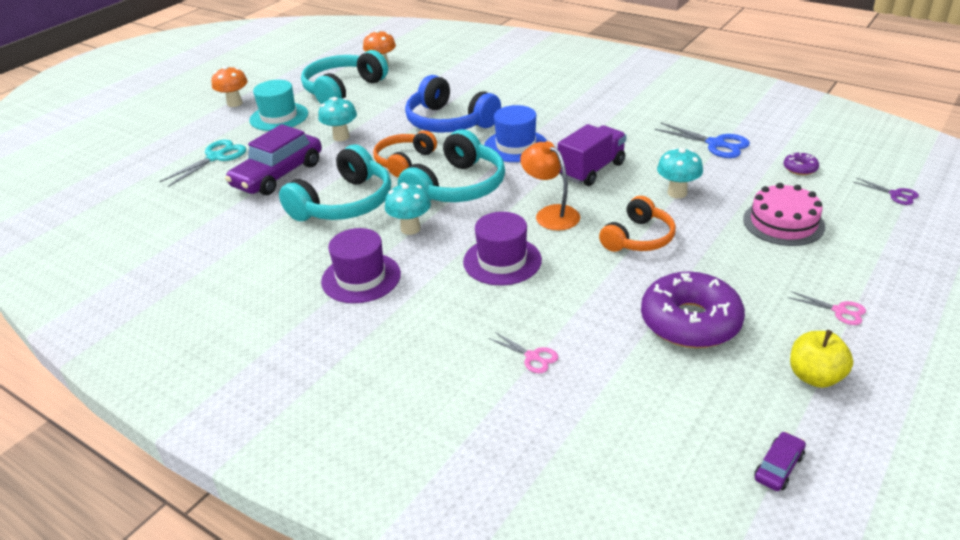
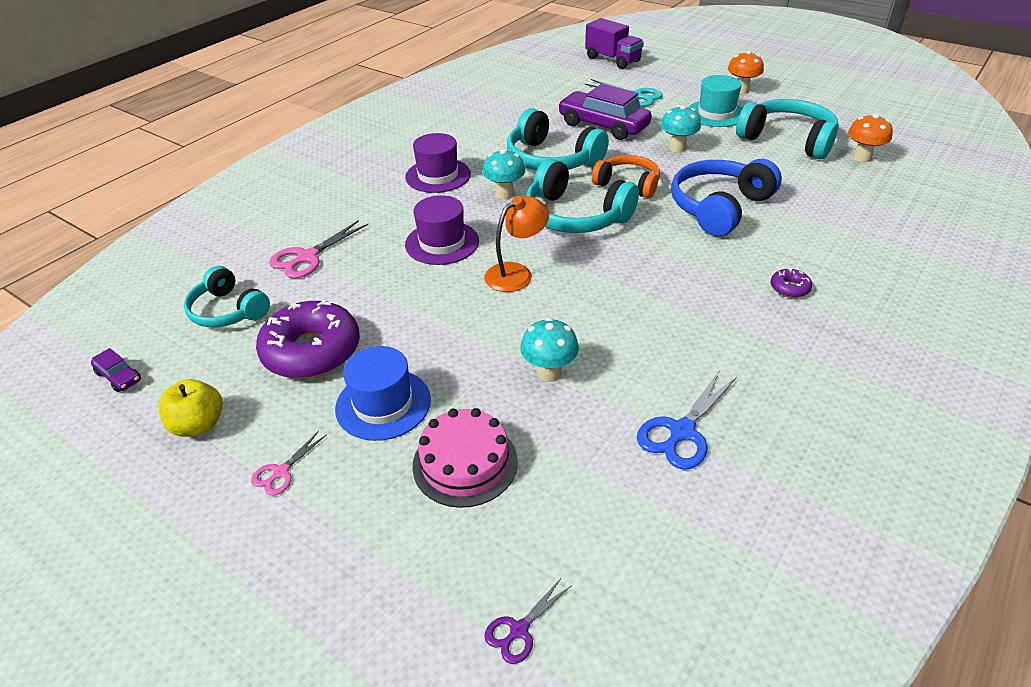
camera: 90 degrees right, 5 degrees up
blue hat [484,105,547,162] -> blue hat moved to [335,346,431,441]
pink scissors [489,332,558,373] -> pink scissors [269,220,368,279], size x1.74
purple truck [558,124,626,186] -> purple truck moved to [585,18,644,69]
orange headphones [599,196,676,252] -> none
purple donut [784,152,819,175] -> purple donut moved to [771,268,812,298]
none -> turquoise headphones [184,266,270,327]

